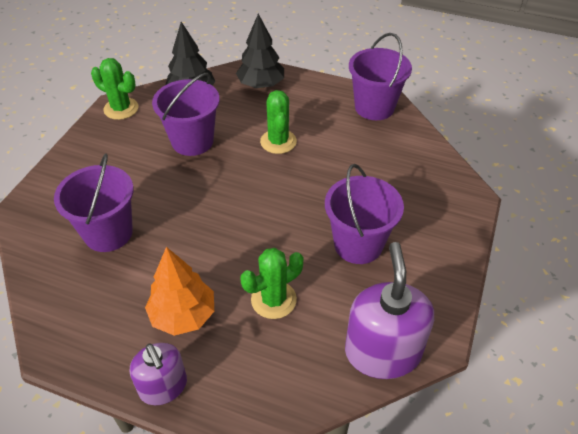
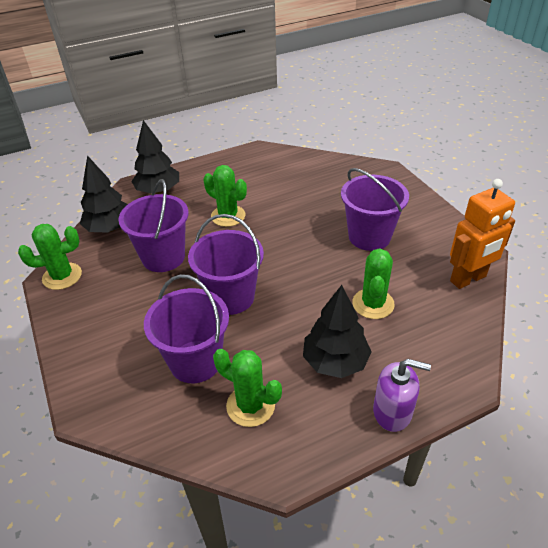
camera: 45 degrees left, 5 degrees down
orange tree [145,247,214,336] -> black tree [303,285,371,378]
purple soap dispenser [345,242,434,379] -> orange robot [450,179,515,289]
purple bucket [349,33,412,120] -> purple bucket moved to [188,214,264,315]
none -> green cactus [213,349,282,427]

